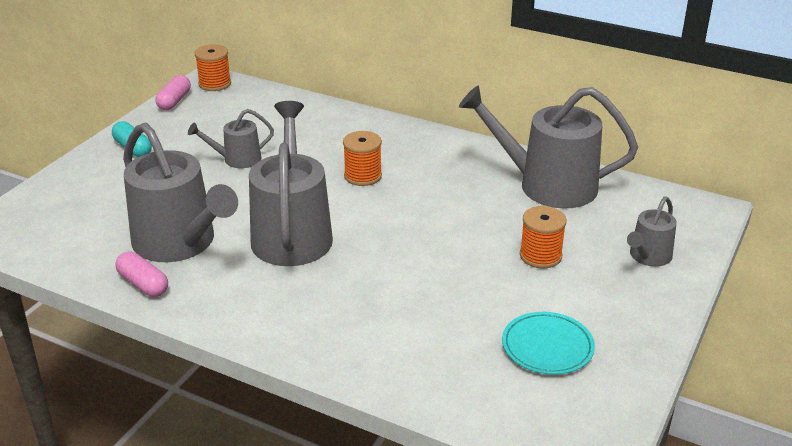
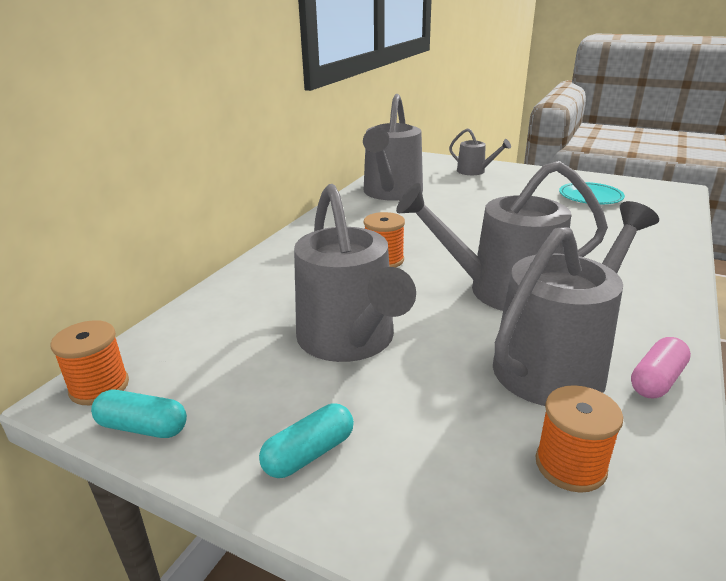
camera: 90 degrees left, 5 degrees down
pink capsule [155,75,191,110] -> turquoise capsule [91,390,187,438]
grey watering can [188,109,274,168] -> grey watering can [294,184,416,362], size x1.99
orange spool [520,206,567,269] -> orange spool moved to [535,385,623,493]

